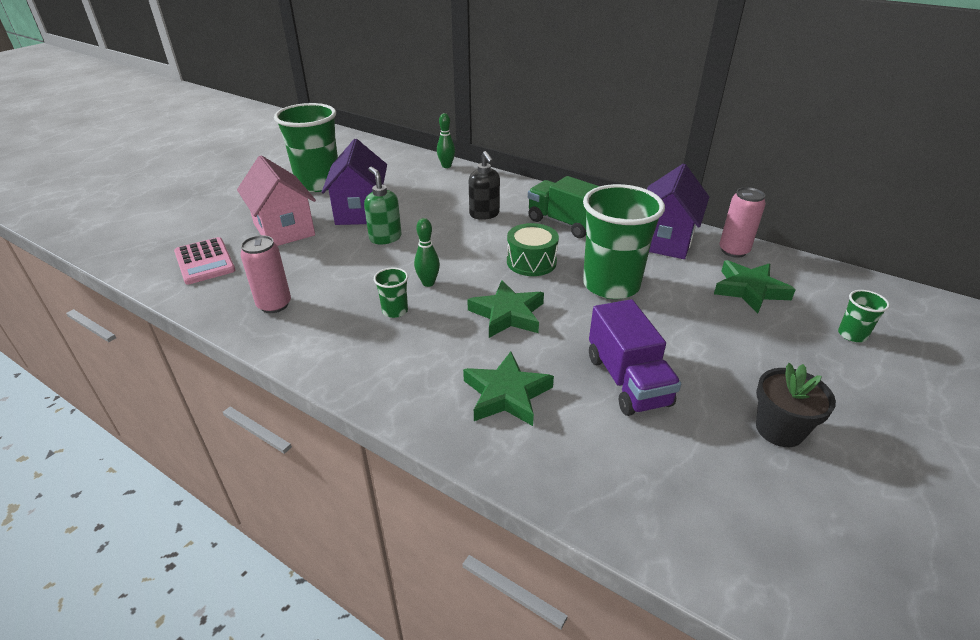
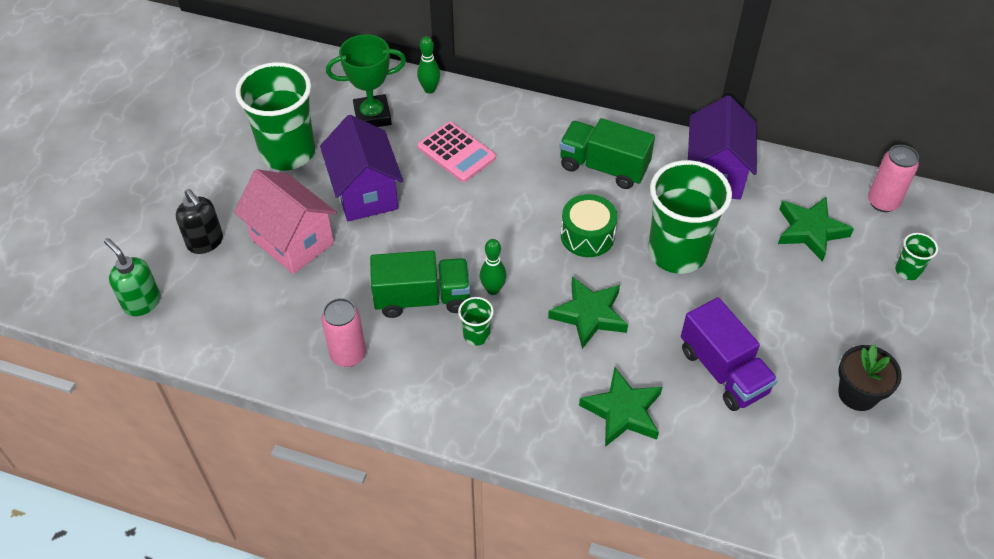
camera: 15 degrees left, 15 degrees up
pink calculator [174,237,236,285] -> pink calculator moved to [417,122,496,182]
green soap dispenser [364,167,402,244] -> green soap dispenser moved to [104,238,161,316]
black soap dispenser [469,151,500,220] -> black soap dispenser moved to [176,189,223,254]
pink can [719,187,766,258] -> pink can moved to [868,145,919,212]
none -> green trophy [326,34,406,127]
none -> green truck [370,250,470,318]

